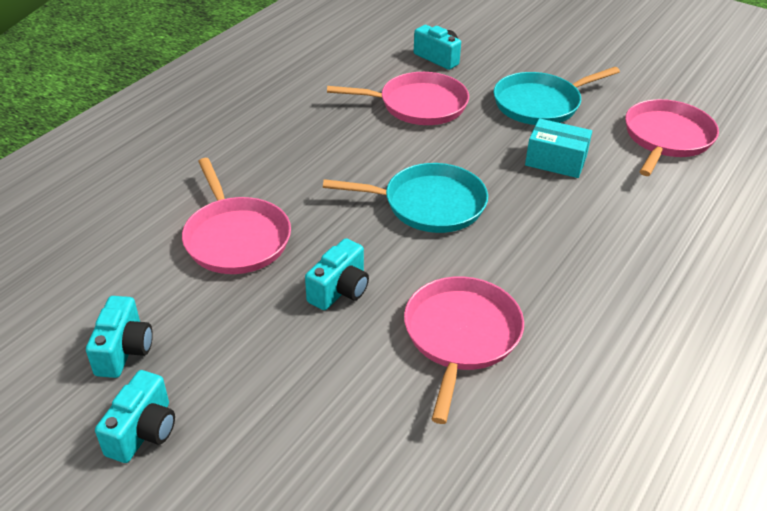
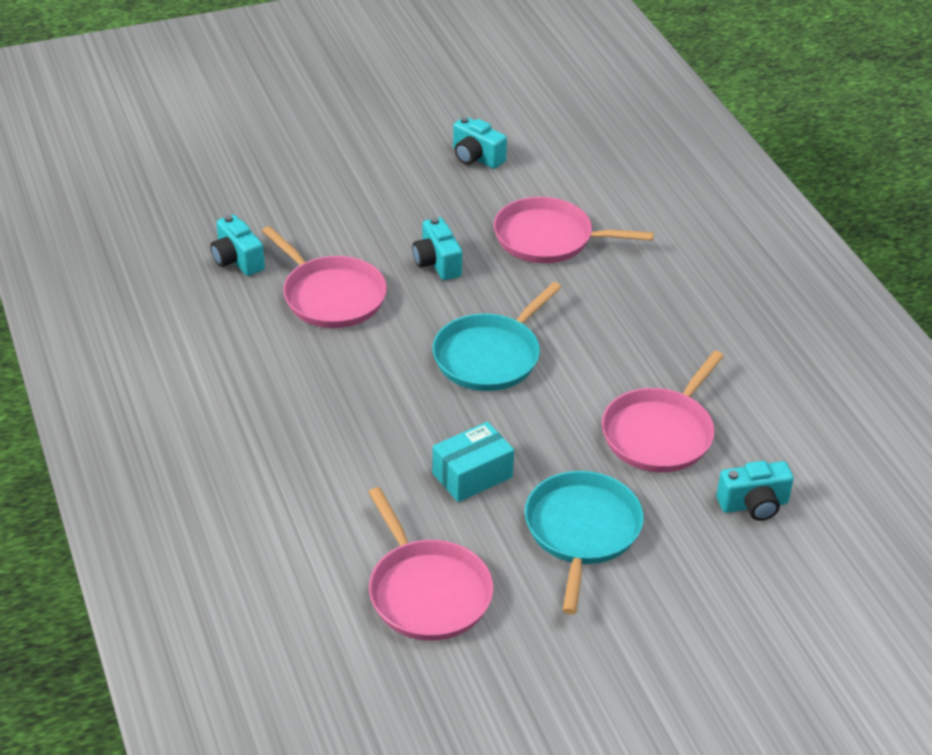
camera: 125 degrees right, 0 degrees up
turquoise camera [95,370,175,463] -> turquoise camera moved to [210,214,265,276]

